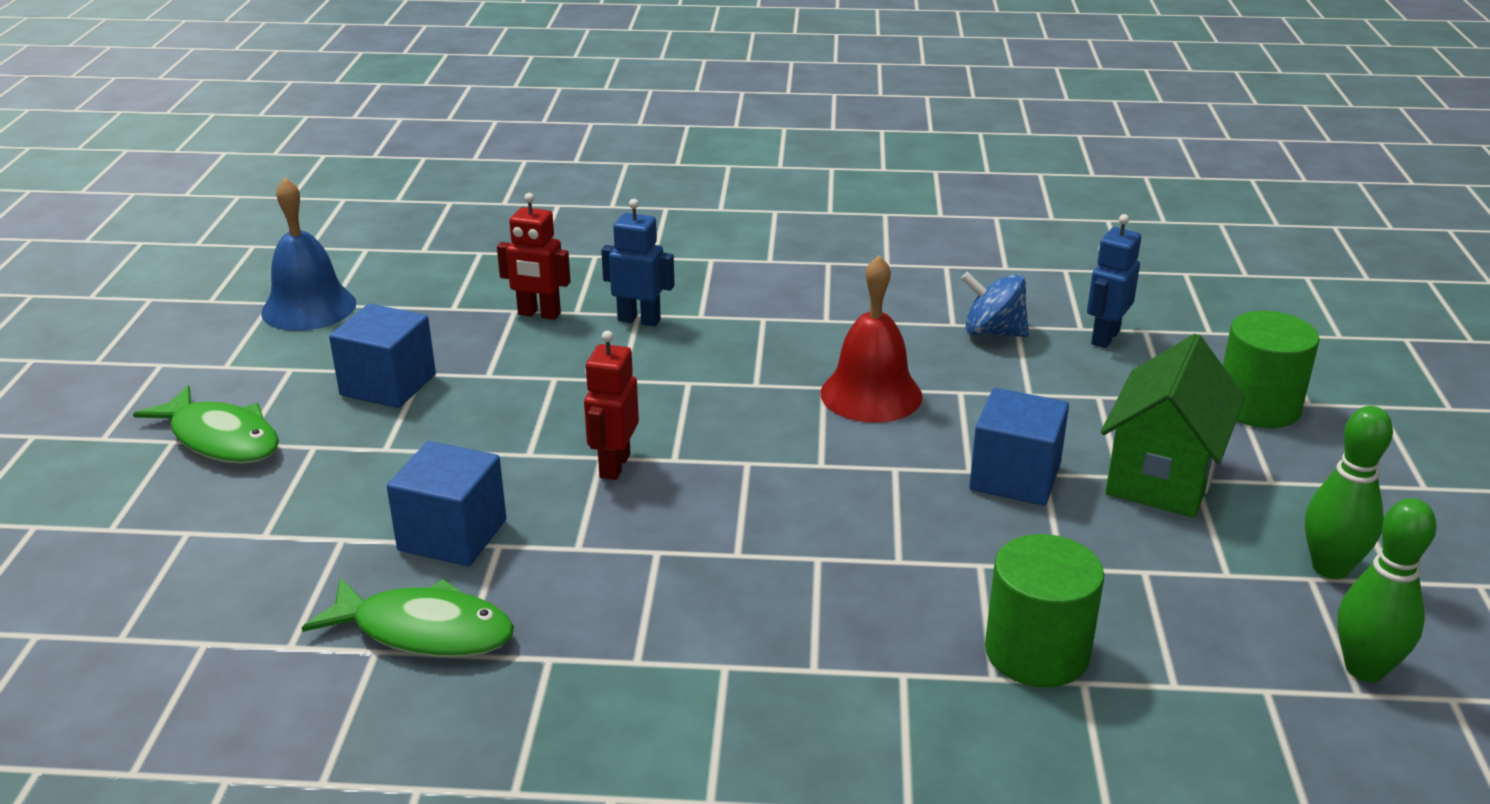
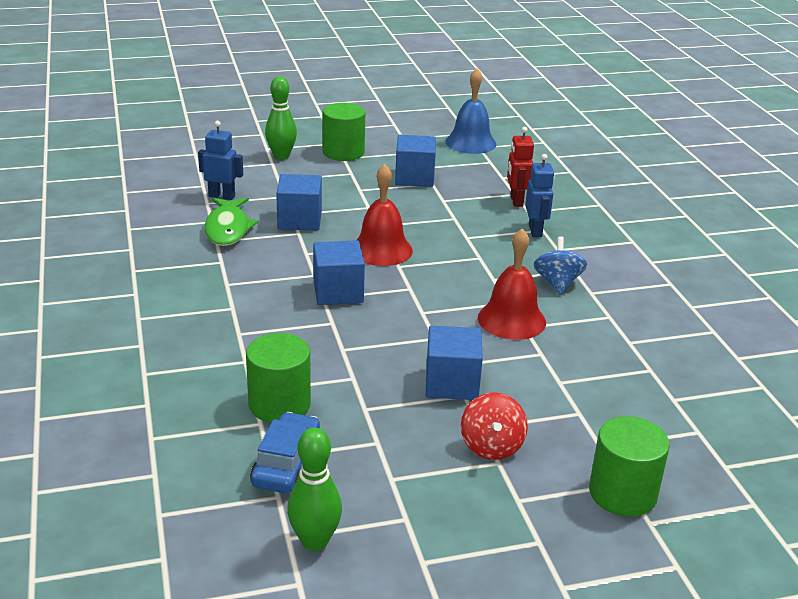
camera: 70 degrees right, 0 degrees up
green fish [133,386,279,464] -> green cylinder [322,103,365,161]
red robot [584,331,639,480] -> red bell [357,164,413,266]
blue spinning top [961,272,1029,337] -> blue spinning top moved to [534,236,587,294]
blue robot [1087,214,1141,348] -> blue robot moved to [198,121,243,200]
green house [1101,334,1245,518] -> red spinning top [461,392,528,460]
green bowling pin [1305,406,1393,579] -> green bowling pin moved to [265,76,297,160]
none -> blue car [250,412,320,493]
none -> blue cube [313,240,365,305]

